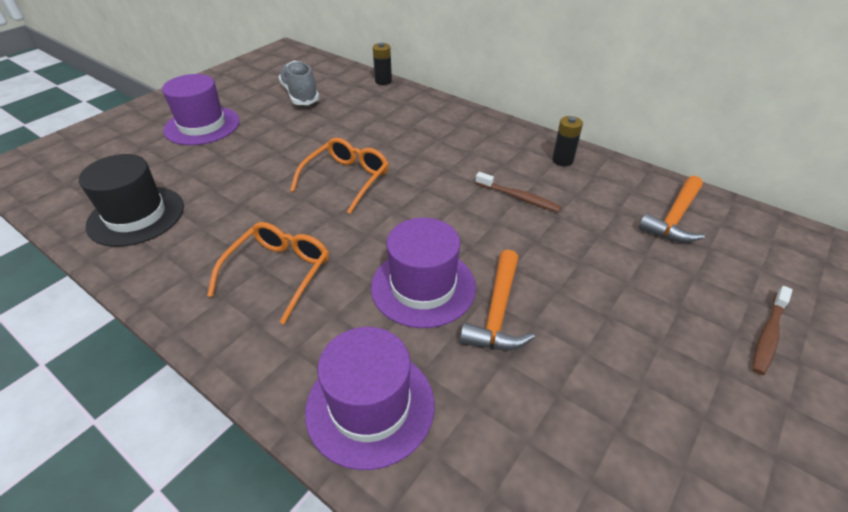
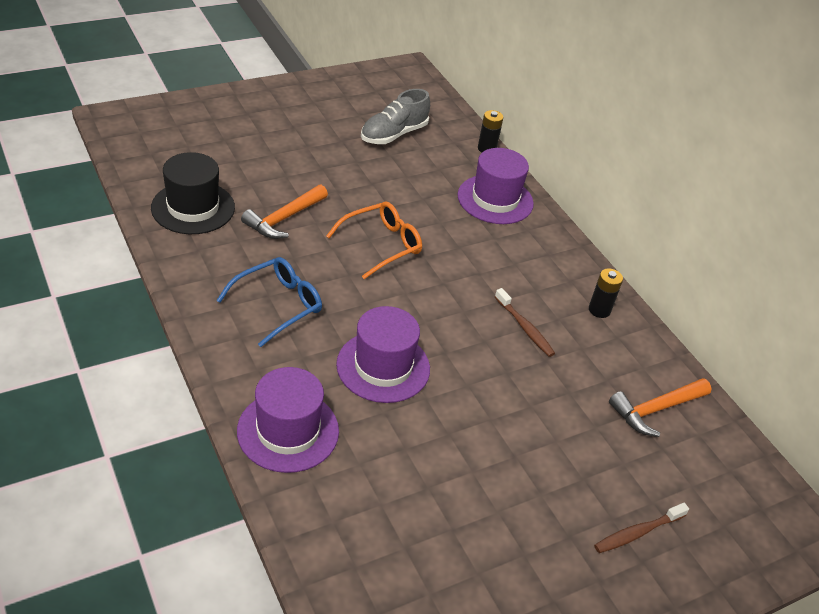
camera: 20 degrees right, 0 degrees up
purple hat [162,74,240,145] -> purple hat moved to [457,148,534,224]
orange glasses [207,222,329,324] -> blue glasses [216,257,322,347]
grey shoe [279,61,319,105] -> grey shoe turned 135 degrees counterclockwise [361,89,430,144]
orange hammer [460,250,535,350] -> orange hammer moved to [241,185,328,239]

